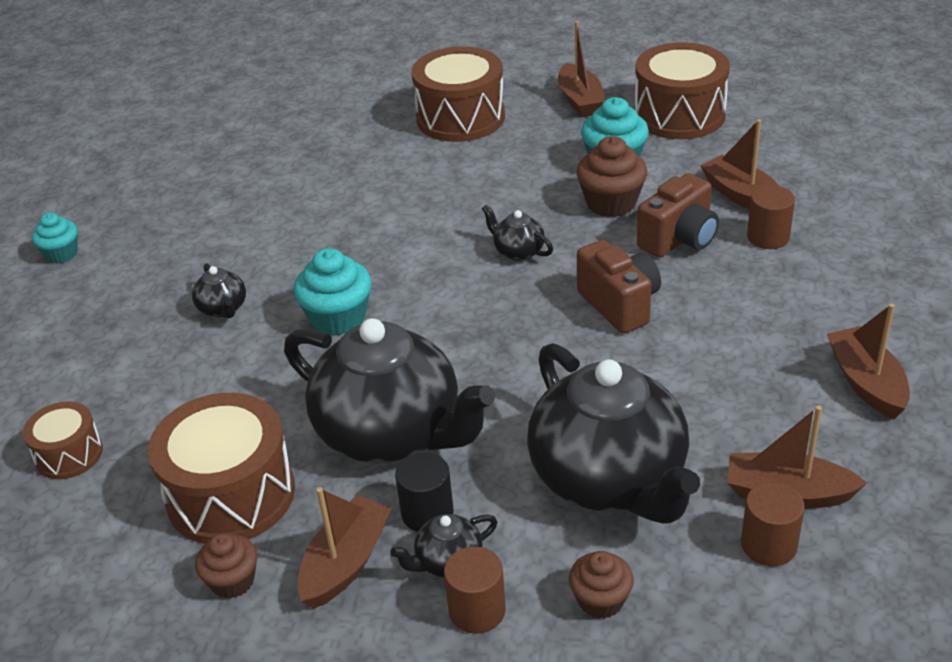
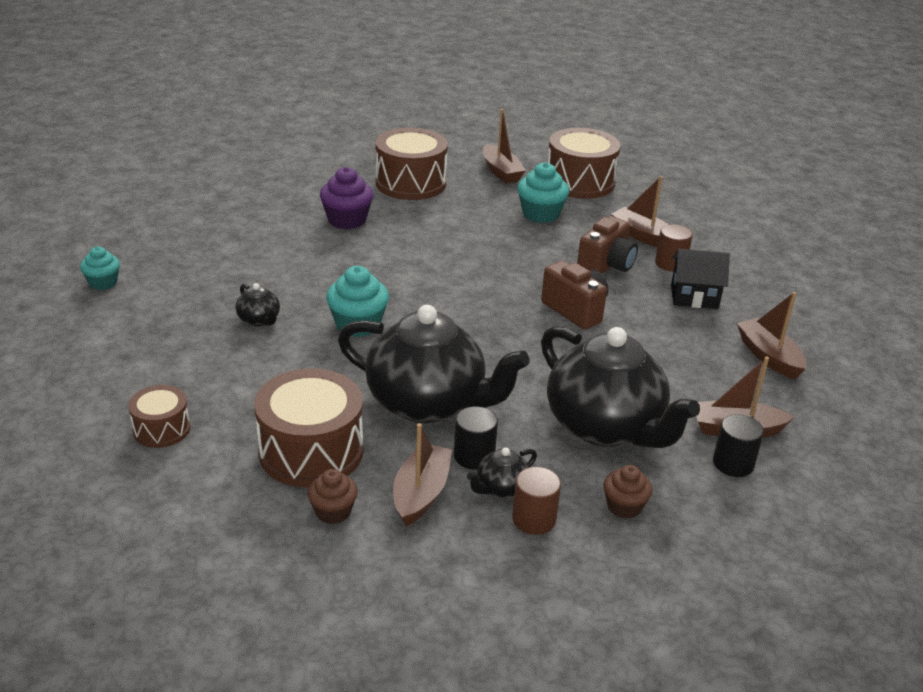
camera: 15 degrees left, 5 degrees down
black teapot [482,204,553,261] -> none
brown cupcake [576,136,647,217] -> none
brown cylinder [741,482,805,566] -> black cylinder [713,414,764,477]
none -> purple cupcake [320,167,373,229]
none -> black house [671,249,730,309]

